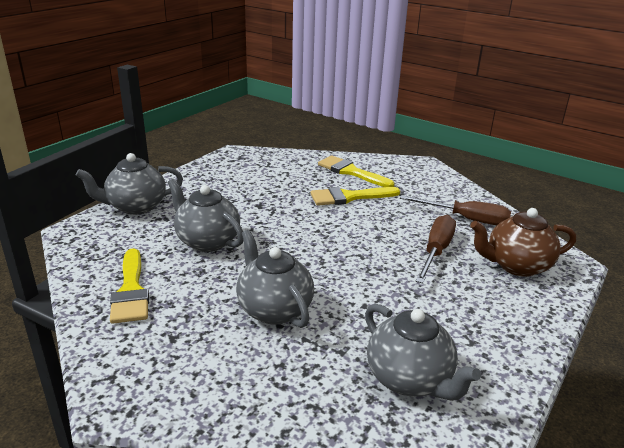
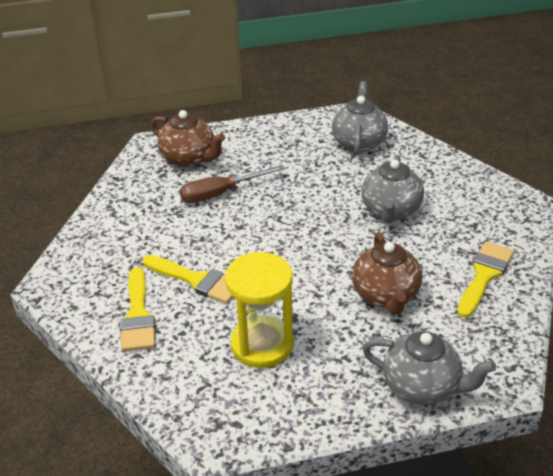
camera: 135 degrees left, 10 degrees up
grey teapot [168,179,243,252] -> brown teapot [352,232,422,315]
brown screwdriver [400,195,511,225] -> none
none -> yellow hourglass [225,252,294,368]

